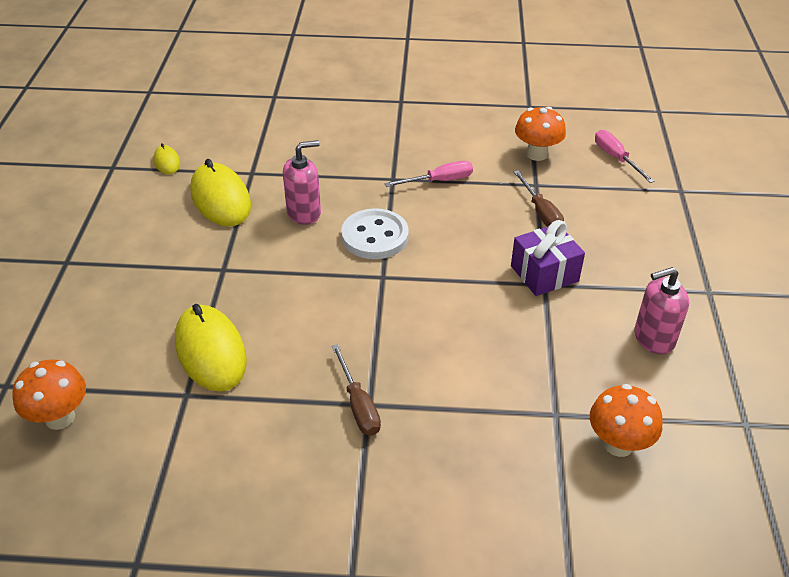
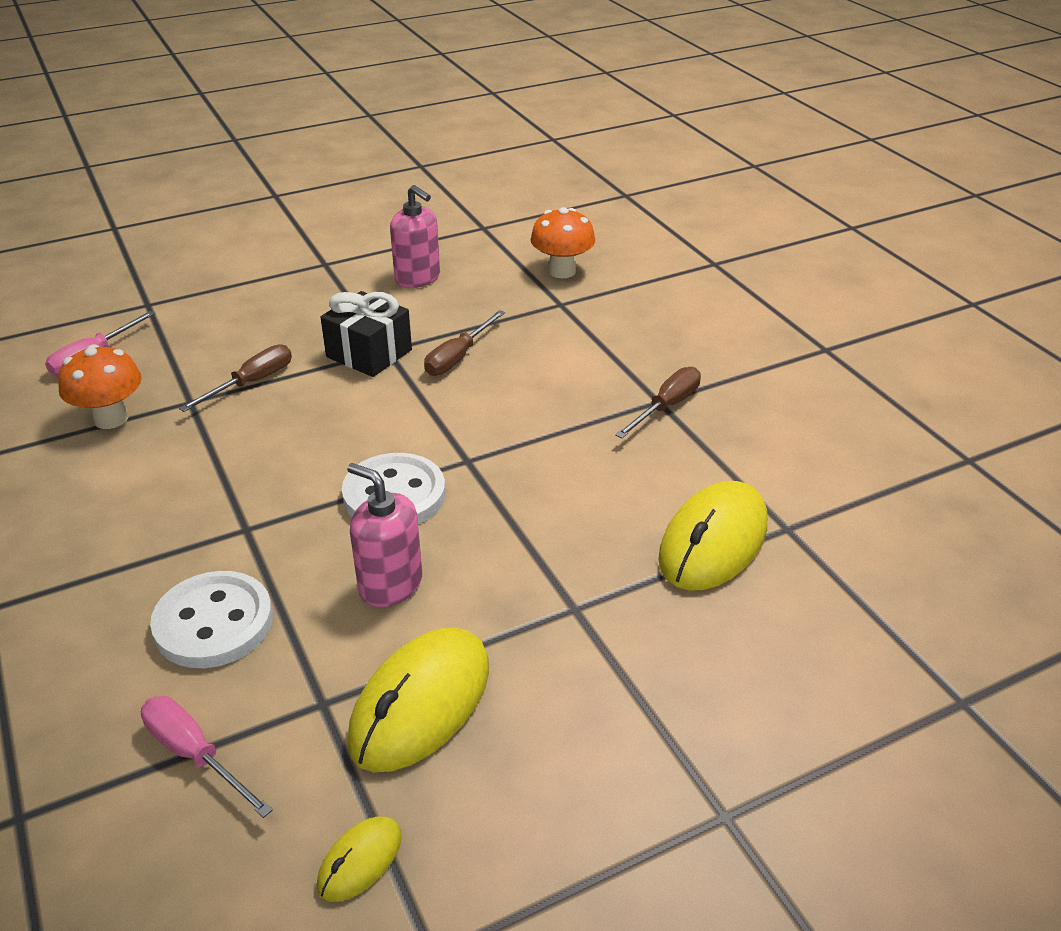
camera: 120 degrees left, 5 degrees down
orange mushroom [12,360,86,430] -> none
pink screwdriver [385,161,473,187] -> pink screwdriver moved to [141,696,273,818]
purple gift [511,220,585,296] -> black gift [320,291,412,377]
none -> white button [150,571,273,668]
none -> brown screwdriver [424,310,505,376]

